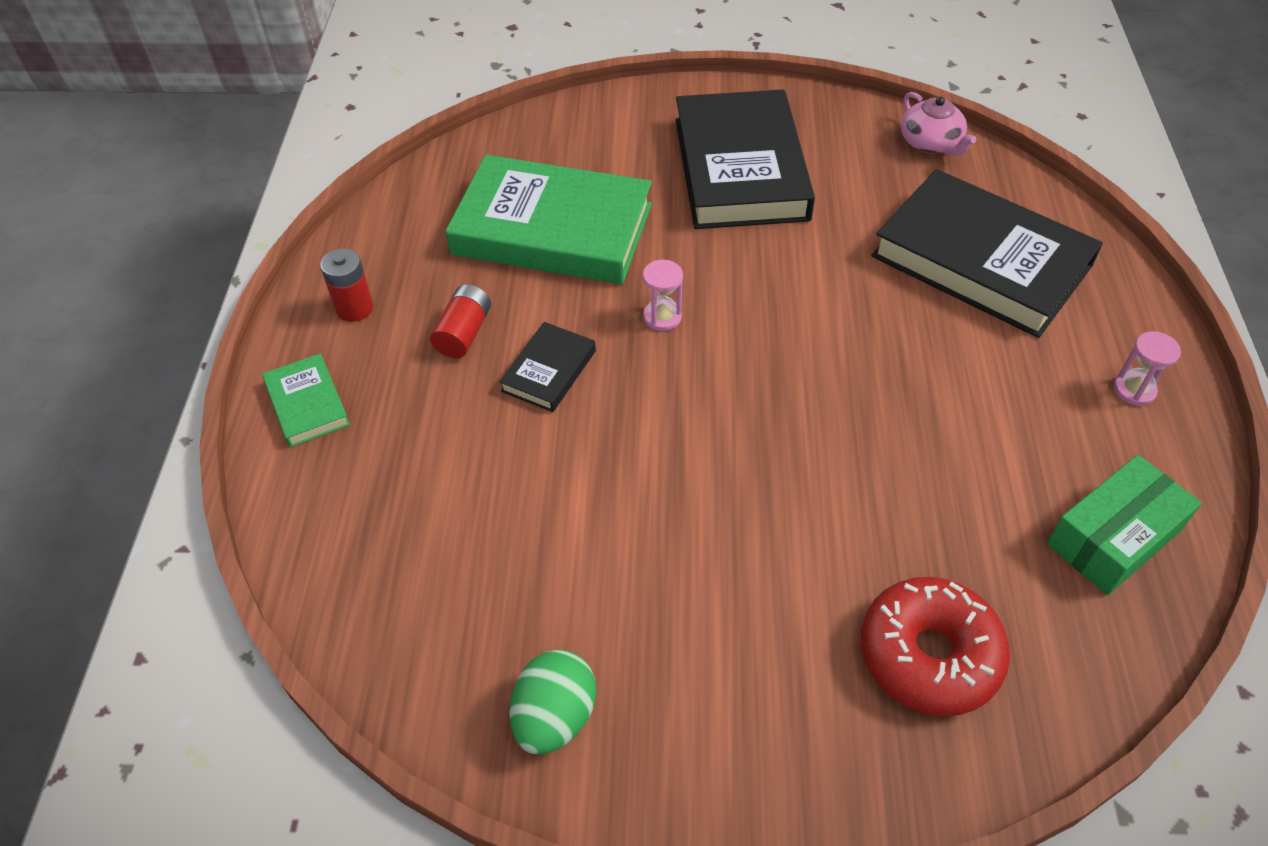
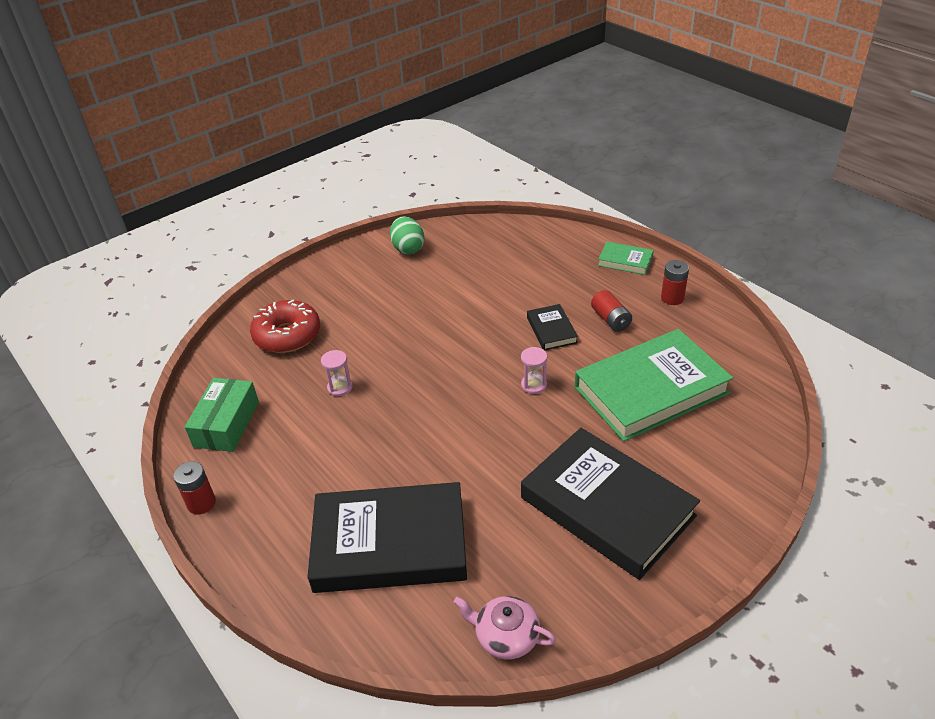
camera: 140 degrees right, 10 degrees down
pink hourglass [1114,331,1181,406] -> pink hourglass moved to [321,350,353,396]
none -> red battery [173,461,216,514]

